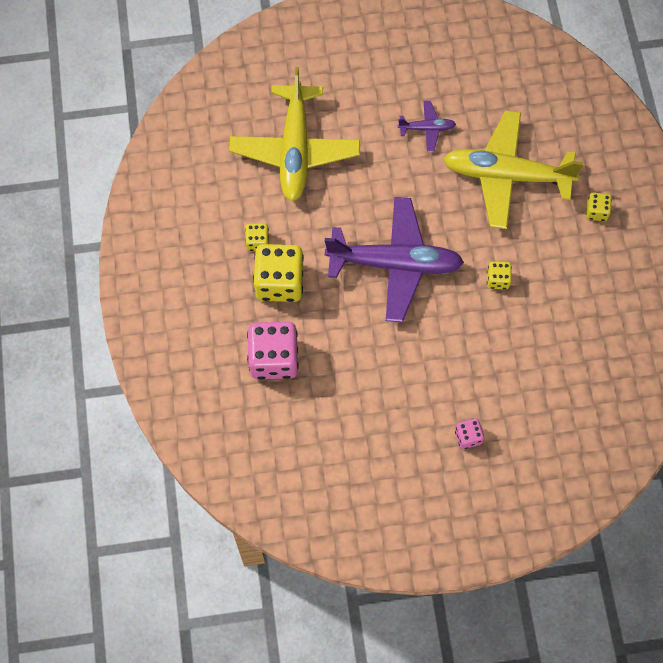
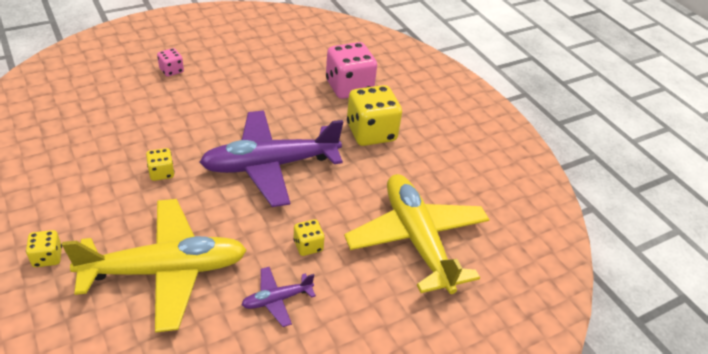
camera: 155 degrees right, 25 degrees down
yellow dice [245,223,269,251] -> yellow dice moved to [293,219,325,256]

